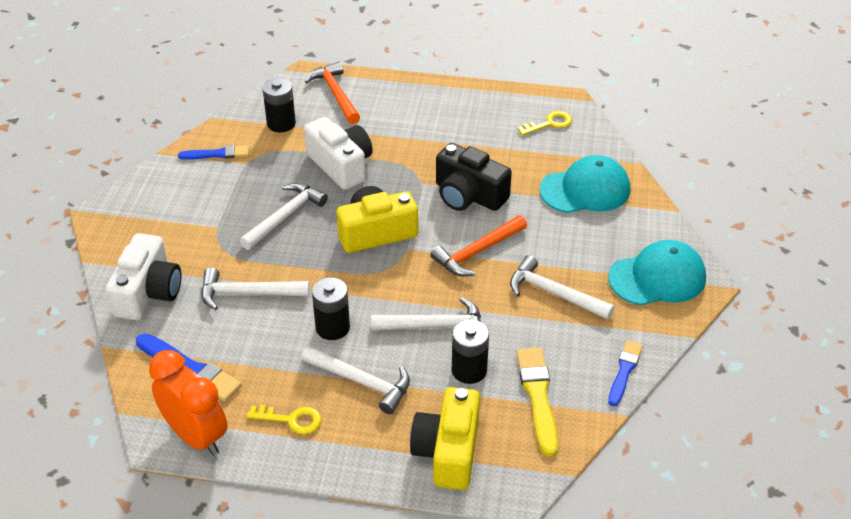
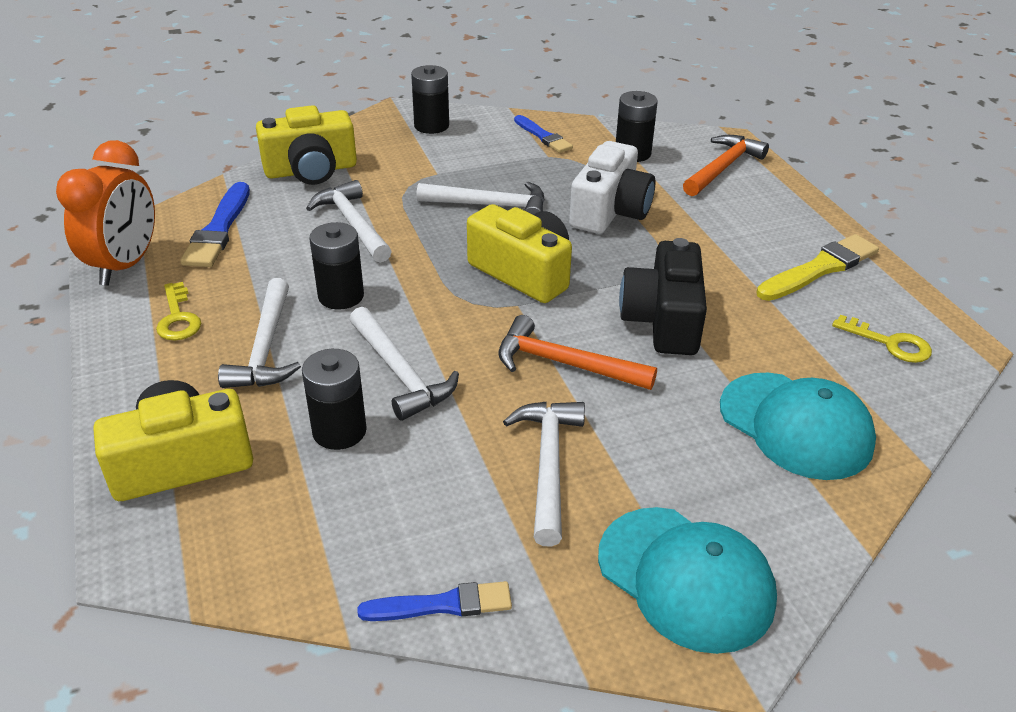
camera: 60 degrees right, 5 degrees down
white camera [106,233,181,320] -> yellow camera [256,105,357,185]
yellow brush [516,347,558,456] -> yellow brush moved to [756,234,879,301]
none -> black battery [411,65,449,134]

